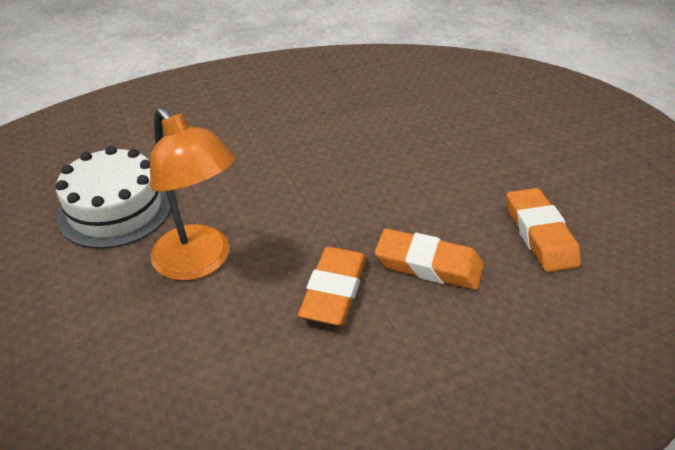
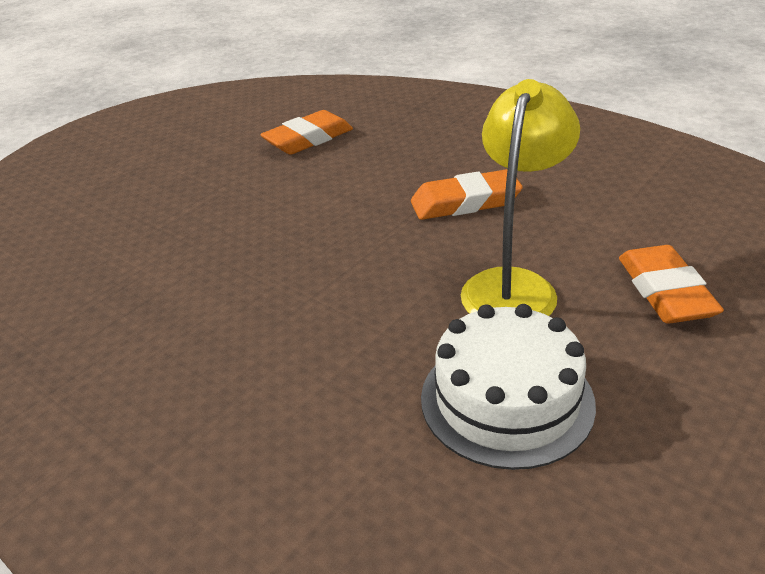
camera: 115 degrees left, 5 degrees down
orange lamp [150,107,236,281] -> yellow lamp [461,79,580,316]
orange eraser [375,228,484,290] -> orange eraser moved to [619,245,724,323]

